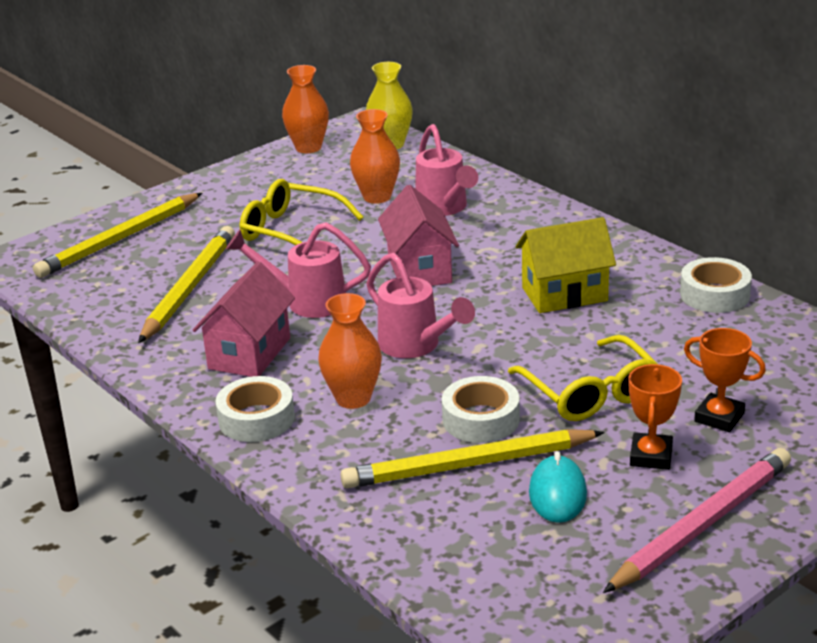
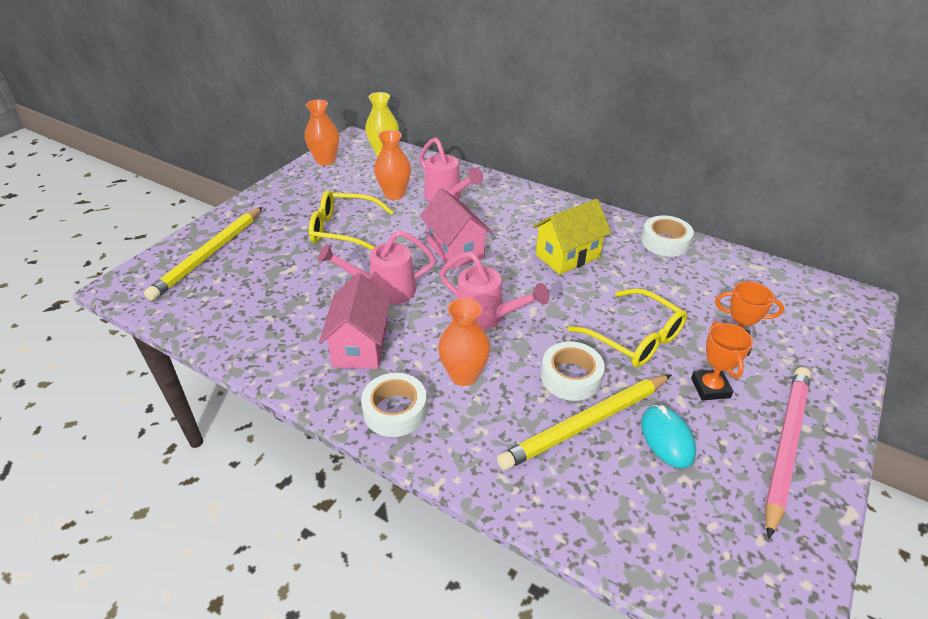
camera: 20 degrees left, 10 degrees up
yellow pencil [138,226,235,343] -> none

